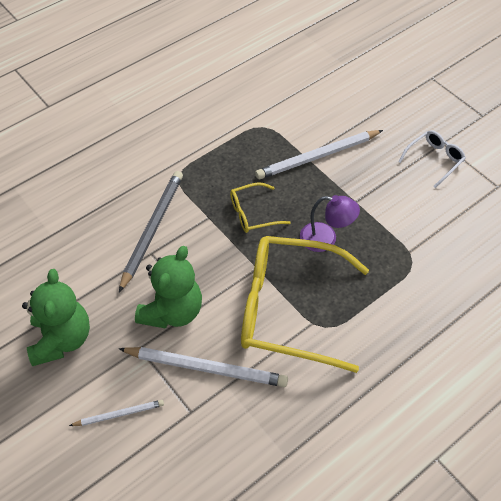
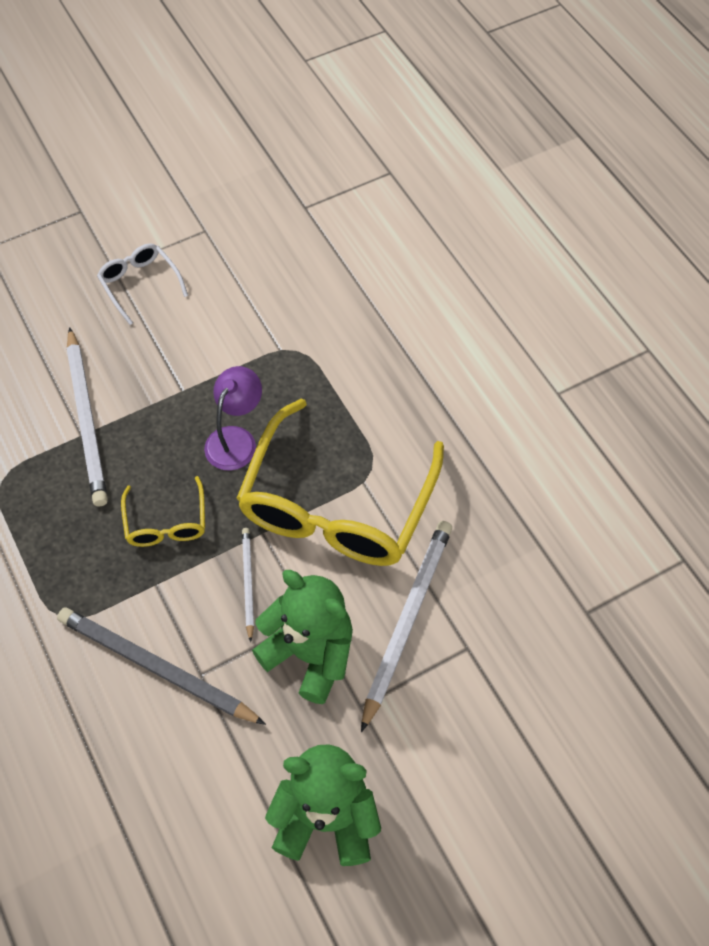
camera: 80 degrees left, 5 degrees up
white pencil [69,400,164,426] -> white pencil moved to [242,528,254,642]

